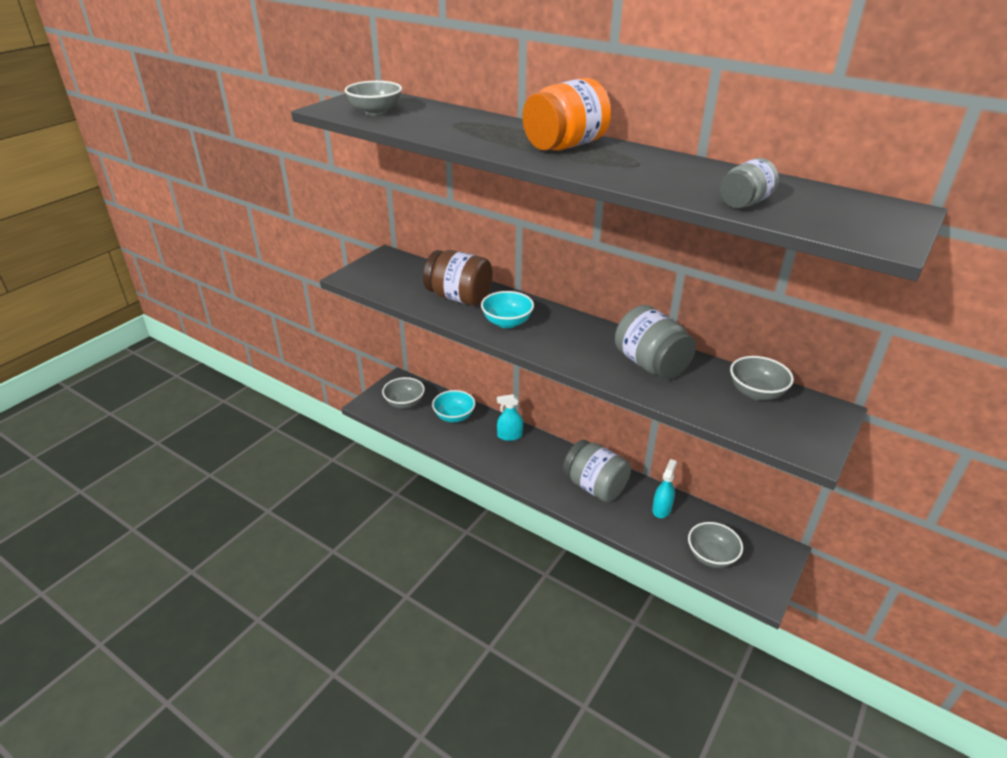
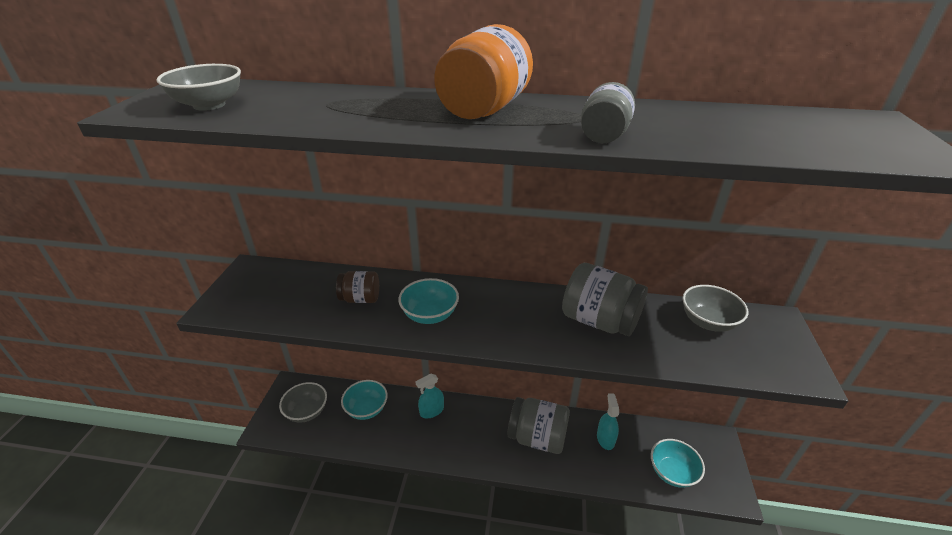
camera: 25 degrees left, 0 degrees up
brown jar [423,250,493,306] -> brown jar [336,271,379,303], size x0.57
grey bowl [688,522,743,568] -> turquoise bowl [651,439,705,488]
grey jar [720,158,779,208] -> grey jar moved to [581,82,635,143]

